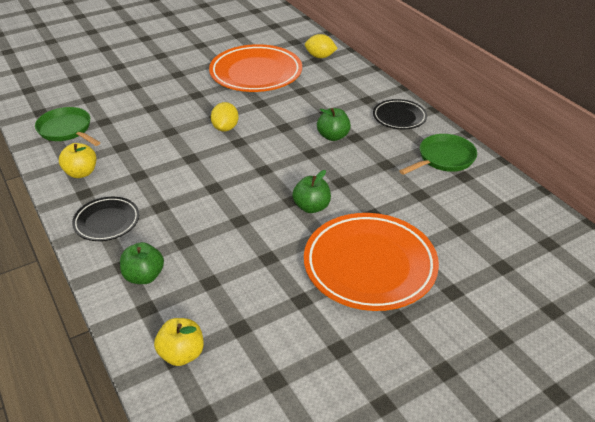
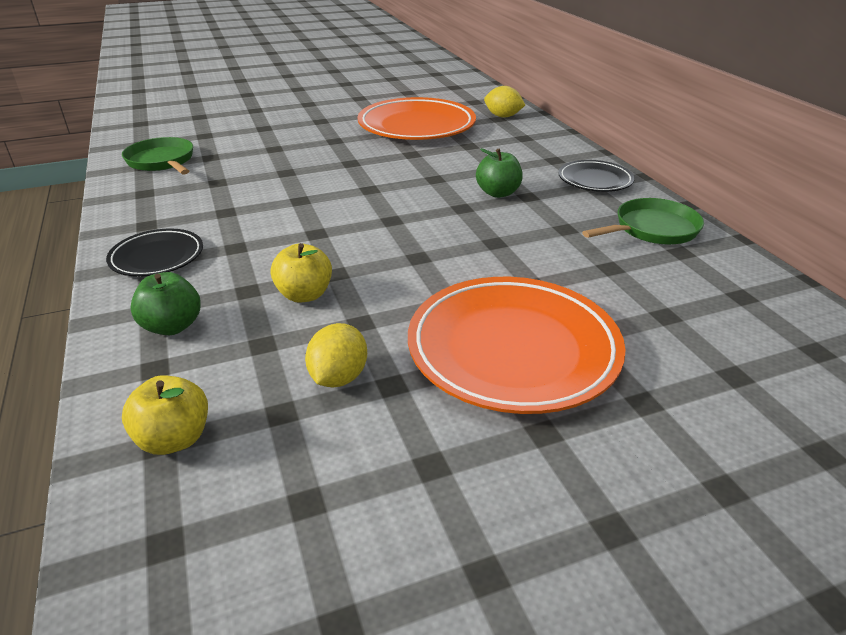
camera: 10 degrees right, 5 degrees down
yellow apple [59,143,96,178] -> yellow apple moved to [271,243,332,303]
yellow lemon [211,102,239,132] -> yellow lemon moved to [305,323,367,387]
green apple [292,170,331,213] -> none

